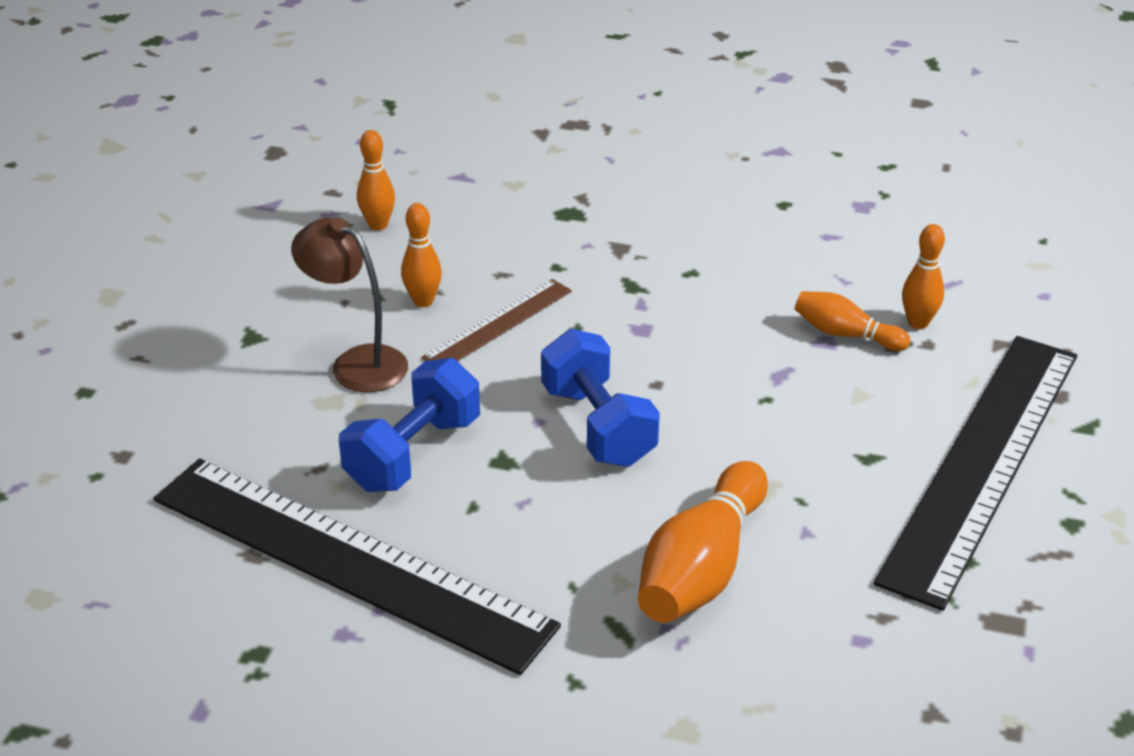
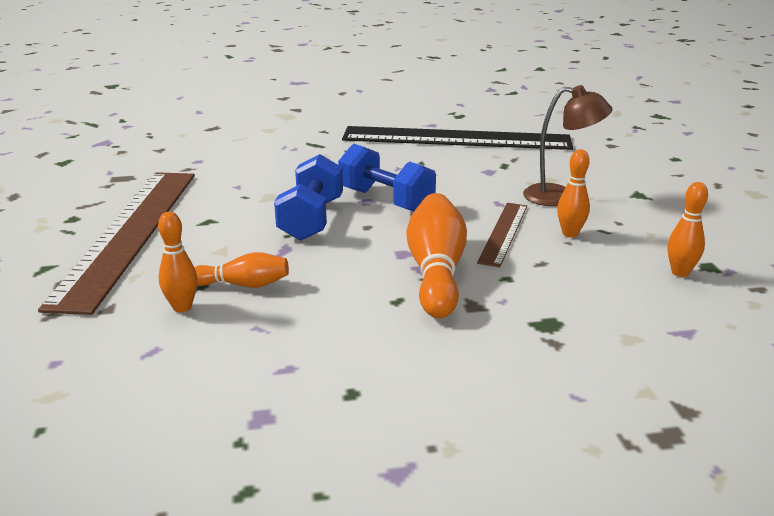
camera: 155 degrees right, 10 degrees down
blue dumbbell [339,358,480,492] -> blue dumbbell moved to [274,154,343,241]
orange bowling pin [638,461,768,623] -> orange bowling pin moved to [407,193,467,318]
black ruler [874,336,1077,611] -> brown ruler [38,172,195,315]

